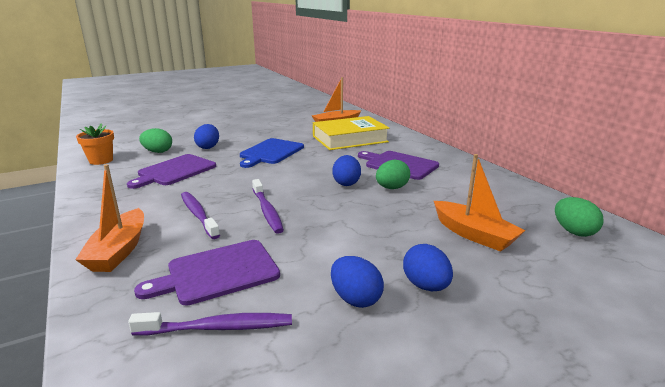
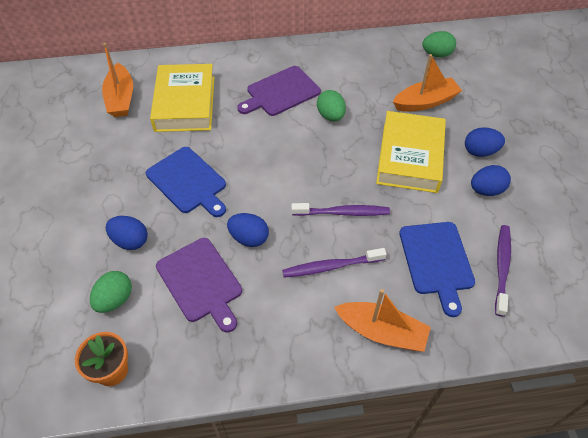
camera: 70 degrees left, 30 degrees up
purple cutting board [134,240,280,305] -> blue cutting board [399,222,475,317]
blue egg [332,155,361,186] -> blue egg moved to [227,213,269,247]
none -> yellow book [376,111,446,193]

